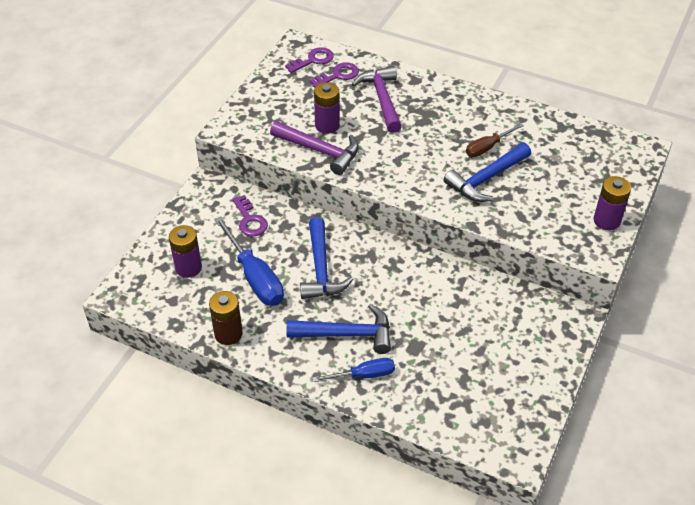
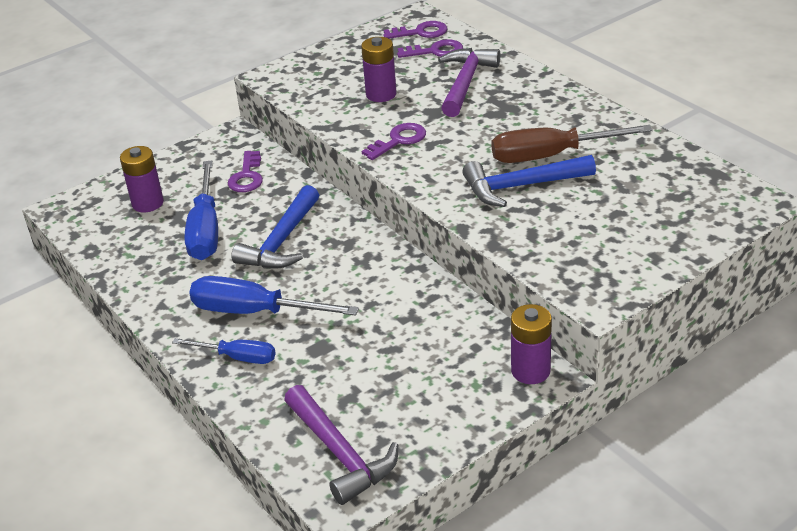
camera: 30 degrees right, 10 degrees down
brown battery [209,291,243,345] -> none
purple hammer [270,121,359,175] -> purple hammer moved to [284,385,398,505]
blue hammer [286,304,391,354] -> blue screwdriver [189,276,359,316]
brown screwdriver [466,124,524,157] -> brown screwdriver [491,125,653,163], size x1.68
purple battery [593,176,631,230] -> purple battery moved to [511,304,552,384]
none -> purple key [362,123,426,160]

